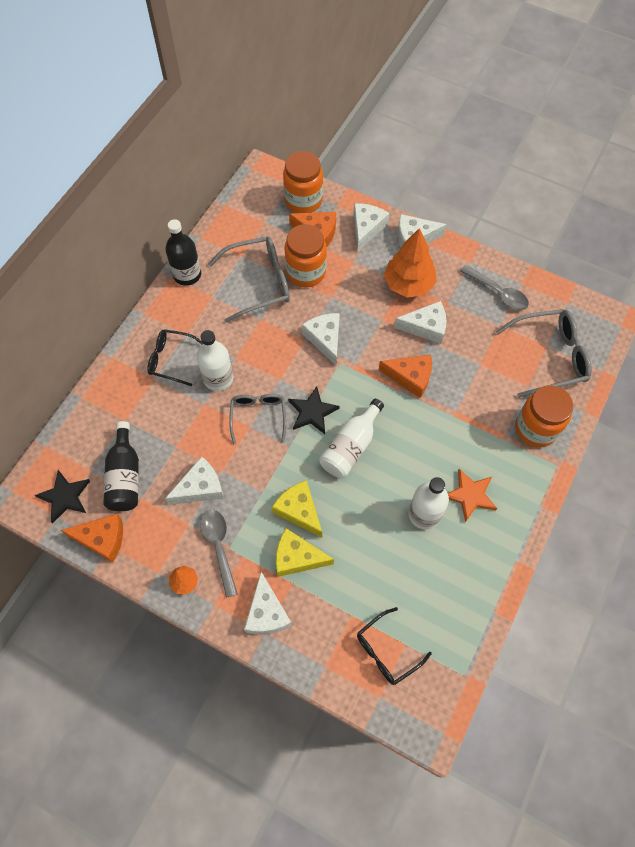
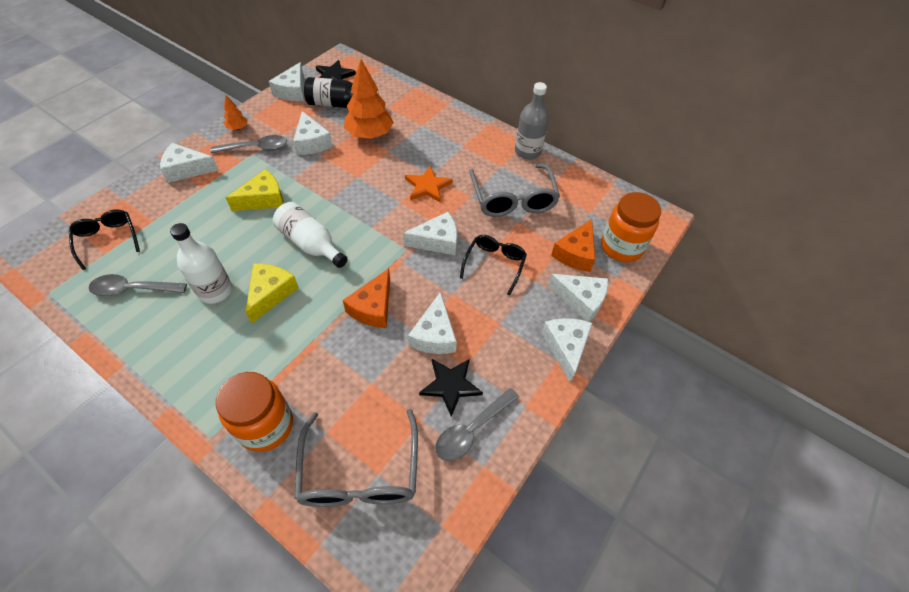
camera: 95 degrees right, 10 degrees down
orange cheese [61,514,123,562] -> white cheese [269,62,304,101]
black glasses [147,329,203,386] -> black glasses moved to [460,235,527,295]
black bottle [165,219,201,286] -> grey bottle [515,82,549,160]
white bottle [197,330,233,391] -> none
grey glasses [229,394,286,445] -> none
yellow cheese [276,528,334,577] -> yellow cheese moved to [245,263,299,323]
orange jar [285,224,327,287] -> none
black star [288,386,340,434] -> black star moved to [419,359,483,417]
orange tree [384,228,436,298] -> orange tree moved to [344,59,394,139]
orange star [448,469,497,522] -> orange star moved to [405,166,453,203]
none -> grey spoon [89,274,187,296]

